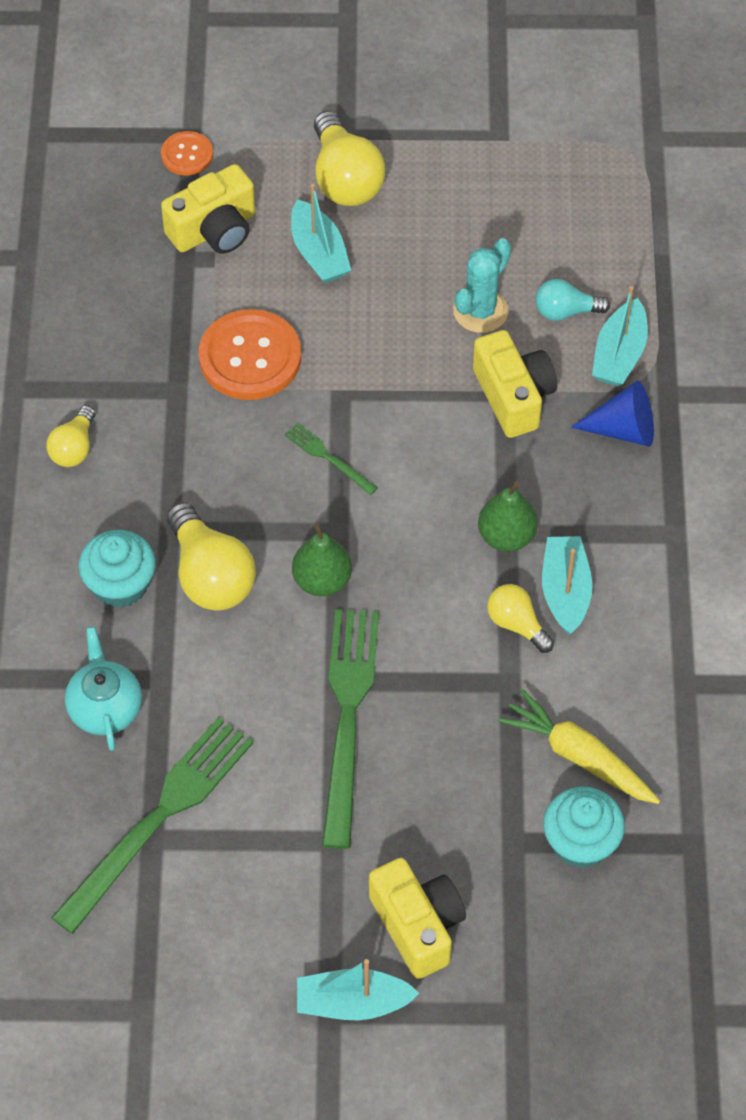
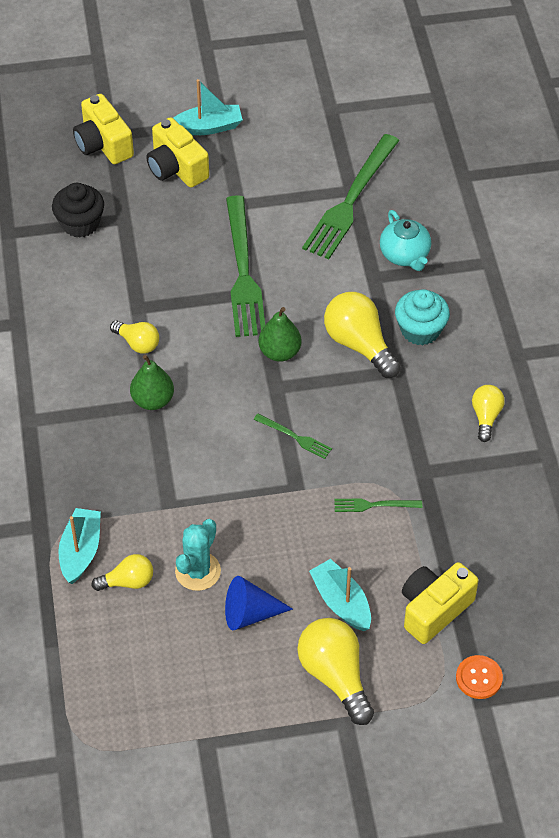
camera: 170 degrees right, 5 degrees down
orange button [199,309,301,400] -> green fork [334,498,422,512]
yellow camera [473,330,557,438] -> yellow camera moved to [73,94,134,164]
yellow carrot [498,689,660,804] -> none
turquoise light bulb [535,279,610,321] -> yellow light bulb [92,554,153,591]
turquoise boat [542,536,593,635] -> none
turquoise cupcake [543,787,625,868] -> black cupcake [52,183,104,238]
blue cone [571,381,654,447] -> blue cone moved to [225,576,293,630]

